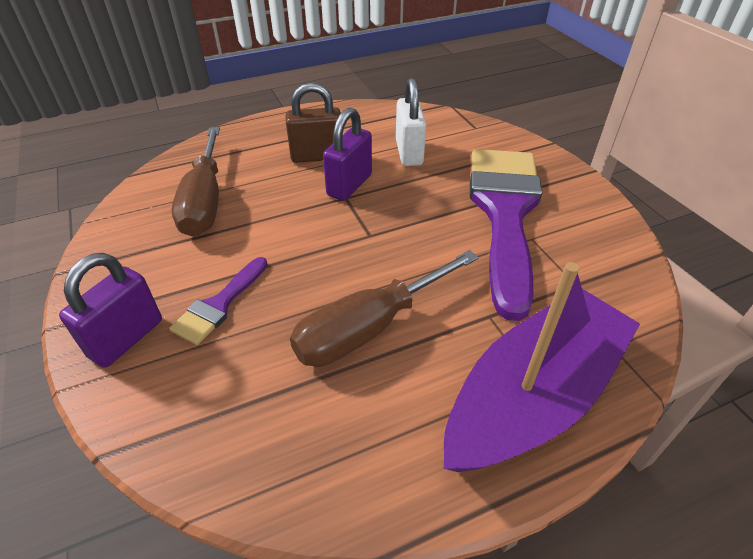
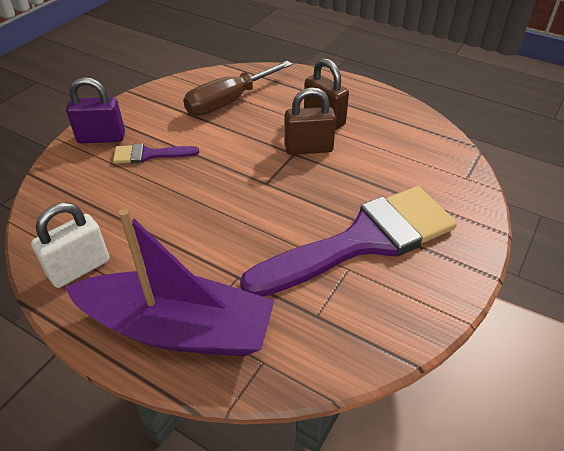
camera: 55 degrees right, 0 degrees up
brown screwdriver [290,250,479,367] -> none
purple padlock [323,107,372,201] -> brown padlock [285,87,336,155]
white padlock [396,78,426,166] -> white padlock moved to [31,203,110,288]

